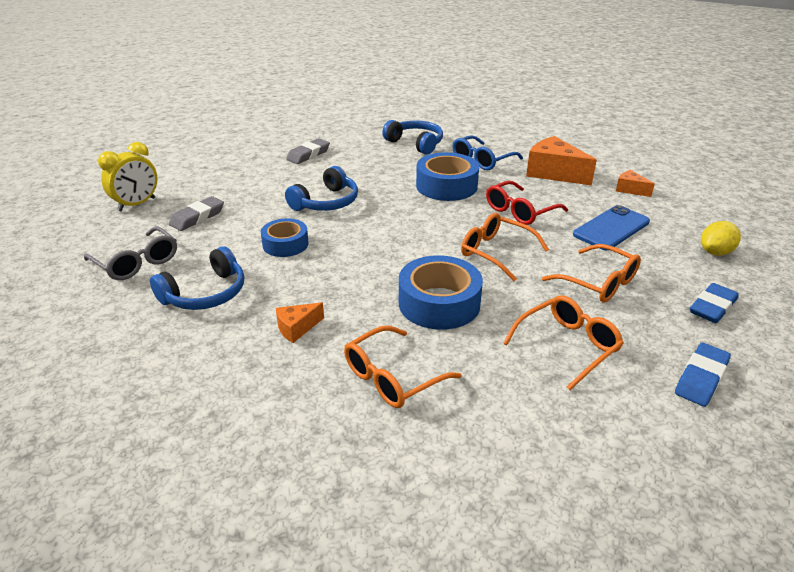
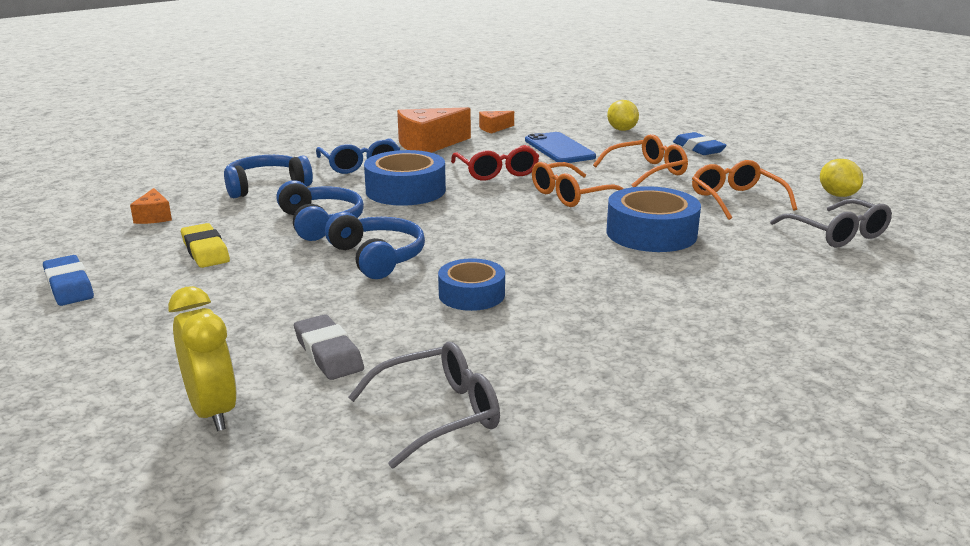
camera: 70 degrees left, 10 degrees down
blue headphones [150,246,244,310] -> blue headphones moved to [276,180,364,241]
orange cheese [275,302,324,343] -> orange cheese moved to [130,188,172,224]
grey eraser [286,138,330,164] -> yellow eraser [181,223,230,268]
orange glasses [344,326,462,408] -> none
blue eraser [675,343,731,407] -> blue eraser moved to [43,255,94,306]
none -> grey glasses [770,199,892,247]
none -> yellow lemon [820,159,863,197]

